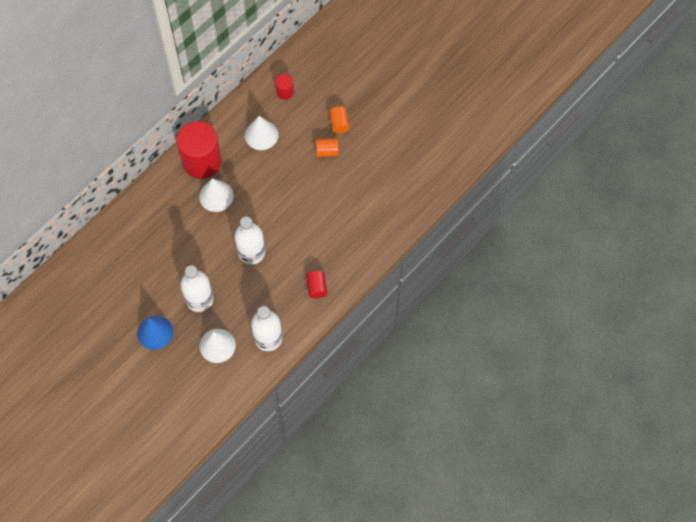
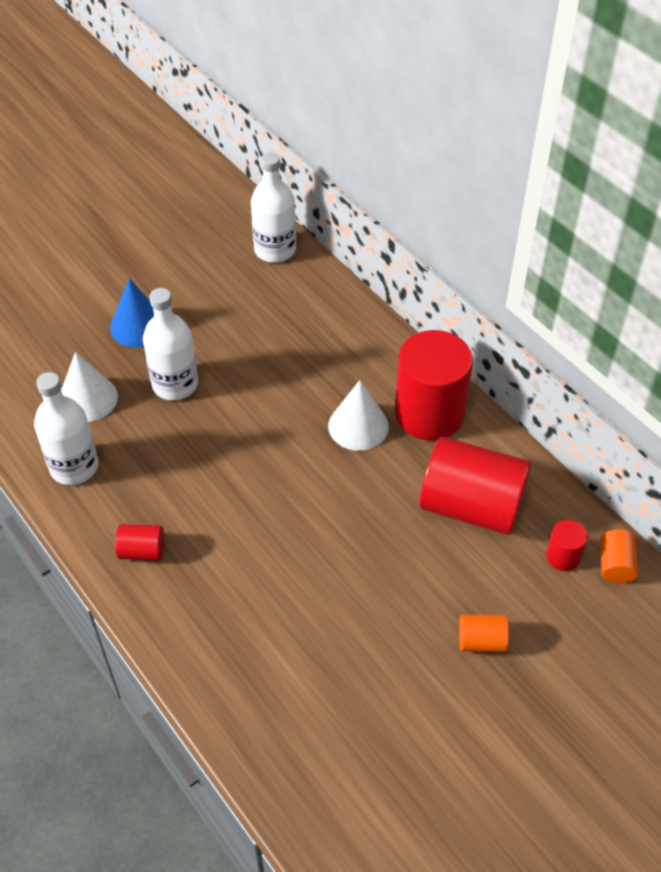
camera: 100 degrees right, 15 degrees down
white bottle [234,216,265,265] -> white bottle moved to [251,152,296,263]
white cone [245,116,278,150] -> red cylinder [420,437,531,535]
orange cylinder [316,138,339,157] -> orange cylinder moved to [600,529,638,584]

